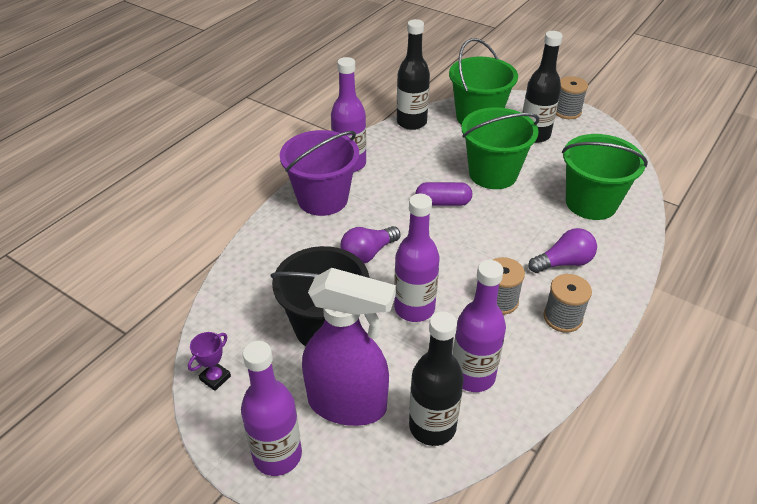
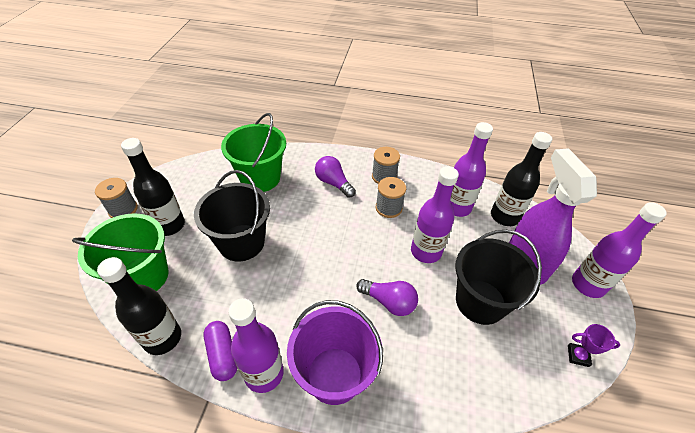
camera: 115 degrees left, 5 degrees up
purple capsule [416,182,472,206] -> purple capsule moved to [203,321,237,381]
green bucket [461,107,539,189] -> black bucket [194,170,270,262]

